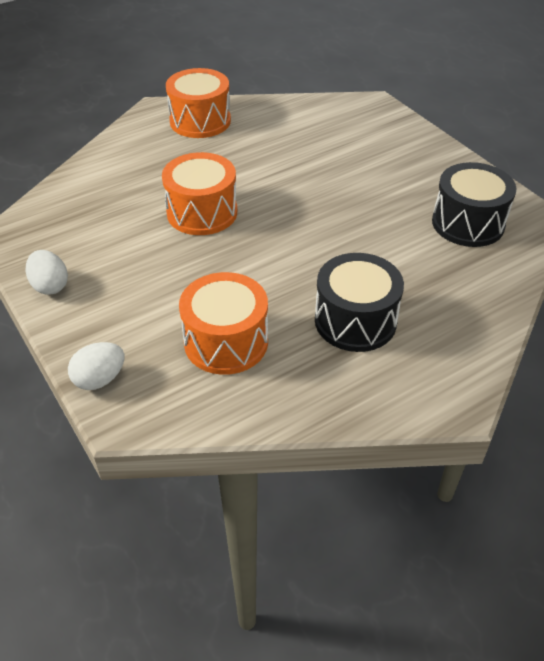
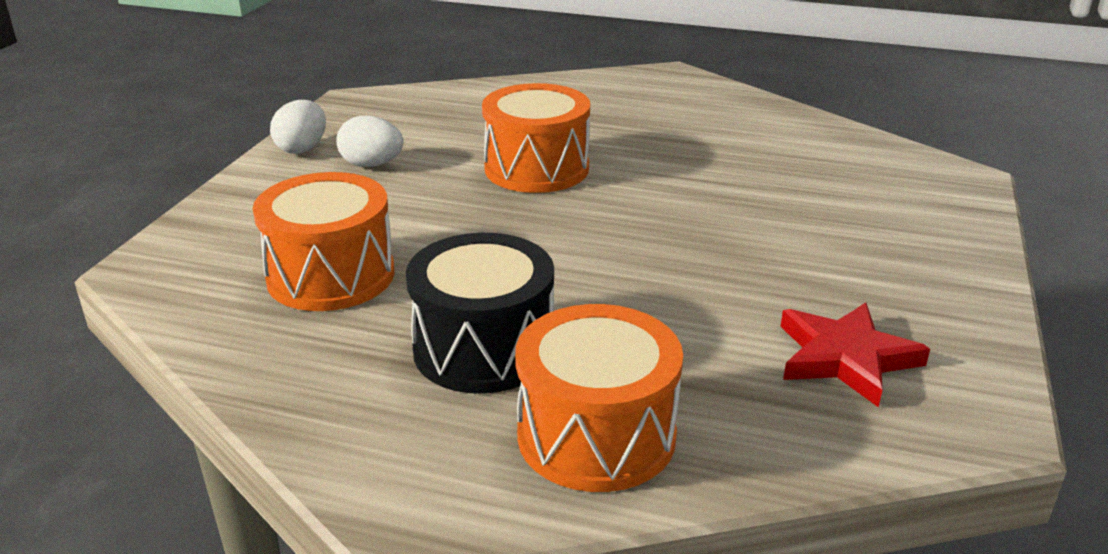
camera: 50 degrees right, 15 degrees down
white egg [68,342,124,390] -> white egg moved to [336,116,404,167]
orange drum [166,68,231,138] -> orange drum moved to [515,304,683,492]
black drum [432,162,516,247] -> red star [781,302,930,408]

